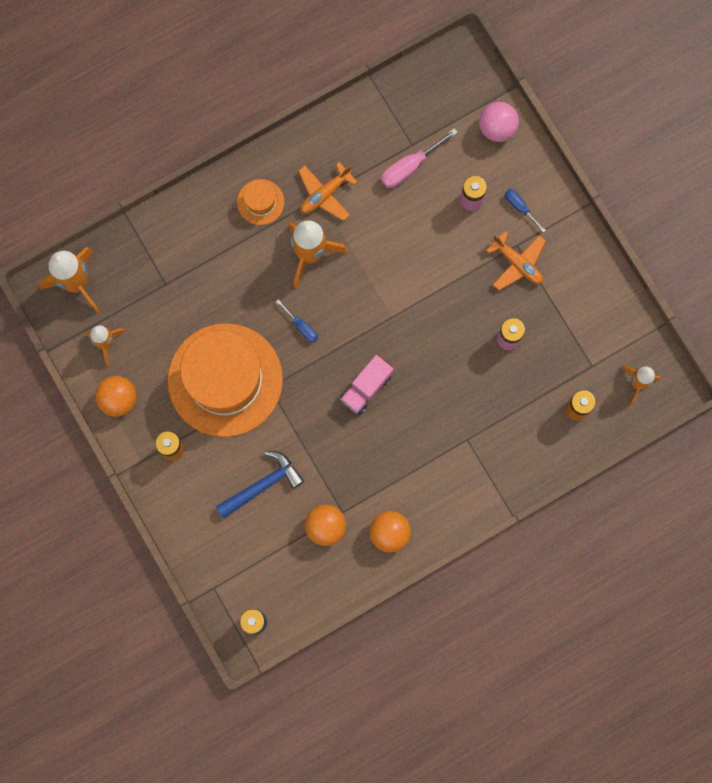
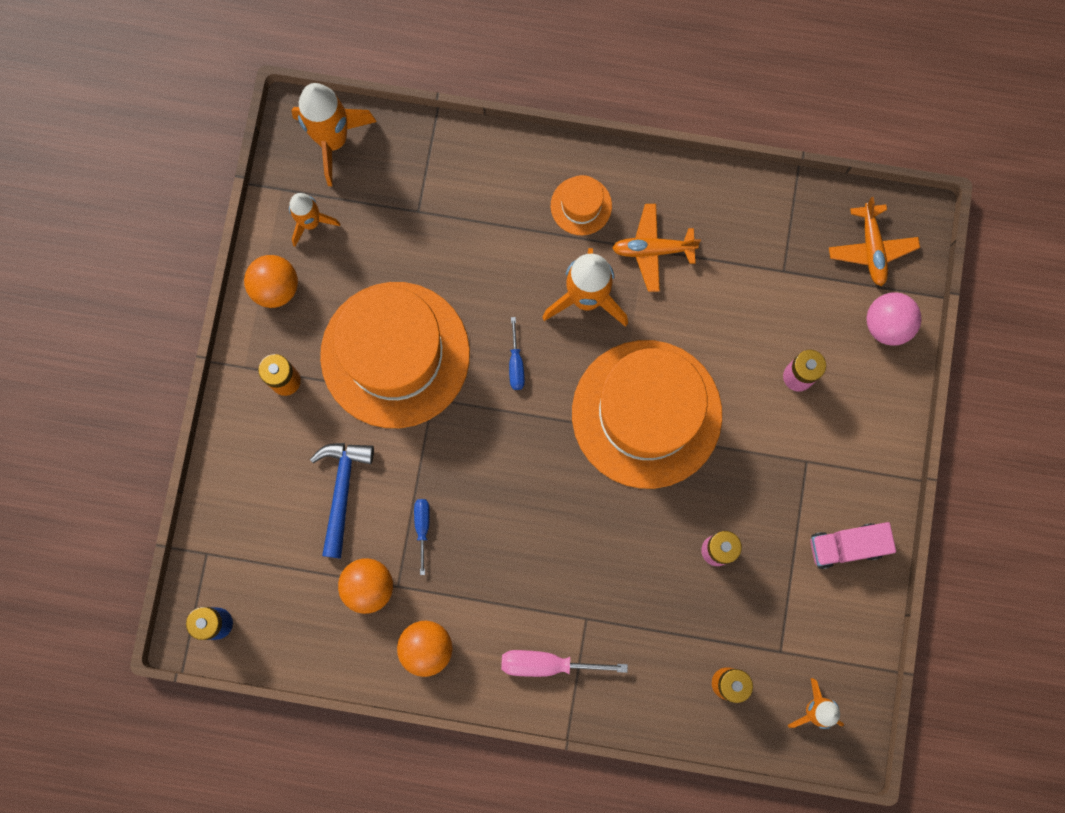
camera: 40 degrees right, 0 degrees up
blue hammer [216,451,304,519] -> blue hammer turned 90 degrees counterclockwise [310,443,374,558]
pink truck [340,355,393,414] -> pink truck moved to [810,522,896,569]
pink screwdriver [381,128,458,188] -> pink screwdriver moved to [501,650,628,677]
orange plane [486,231,546,290] -> orange plane moved to [829,197,920,286]
blue screwdriver [505,189,546,233] -> blue screwdriver moved to [414,499,430,575]
none -> orange hat [572,340,722,489]

